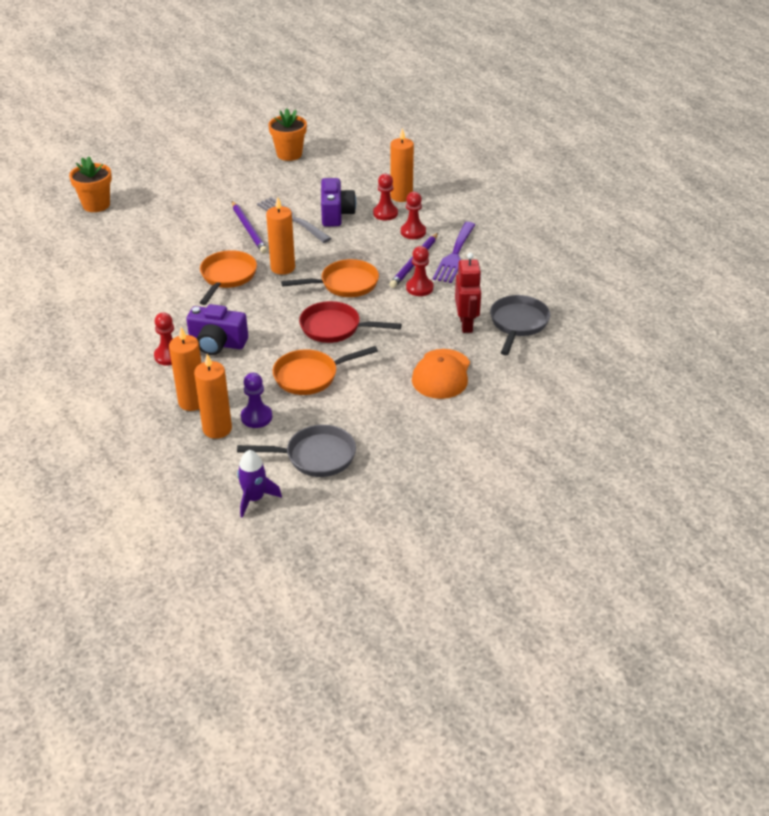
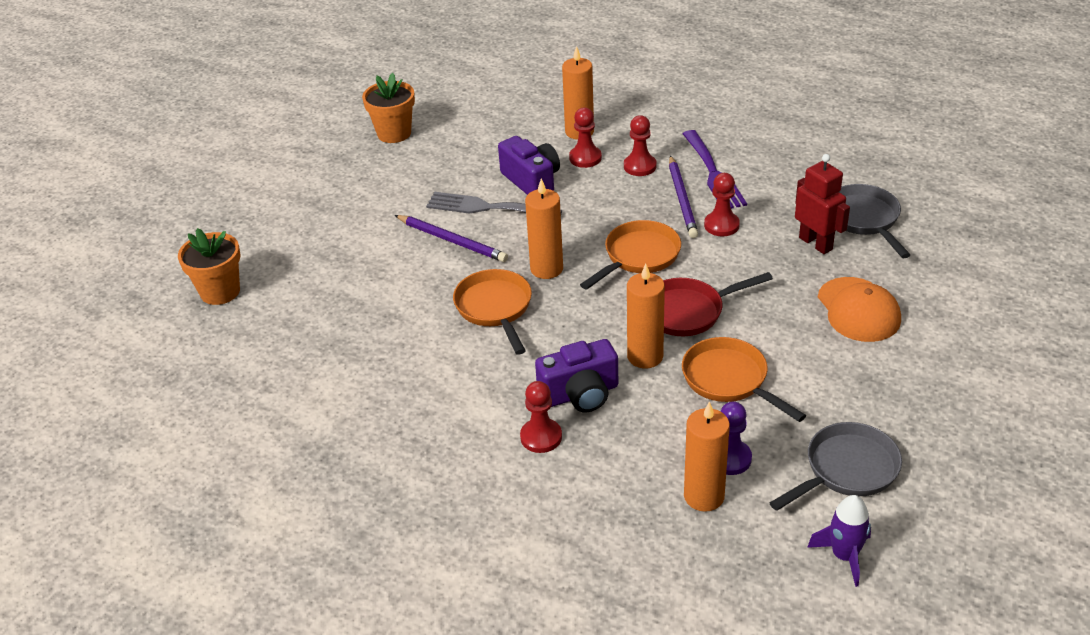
camera: 30 degrees left, 0 degrees up
orange candle [169,327,201,411] -> orange candle moved to [627,264,665,368]
orange pan [273,346,378,395] -> orange pan turned 105 degrees clockwise [682,337,806,422]

